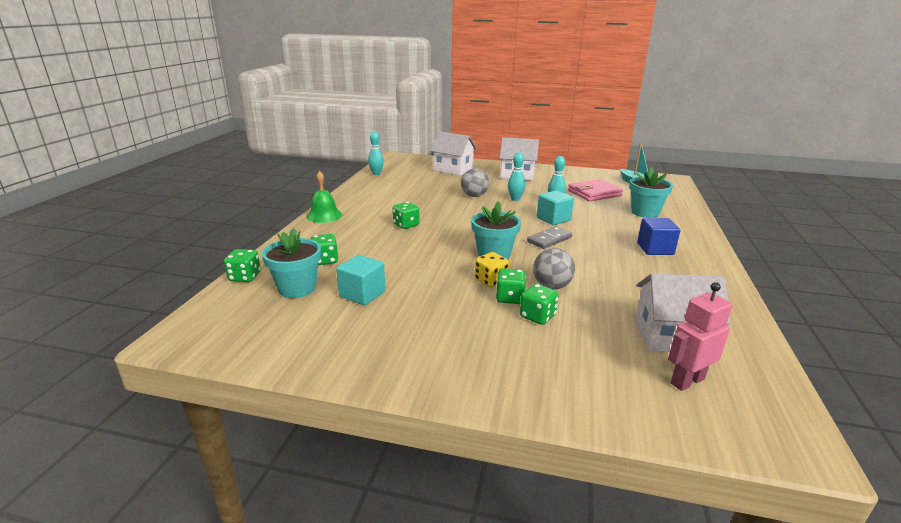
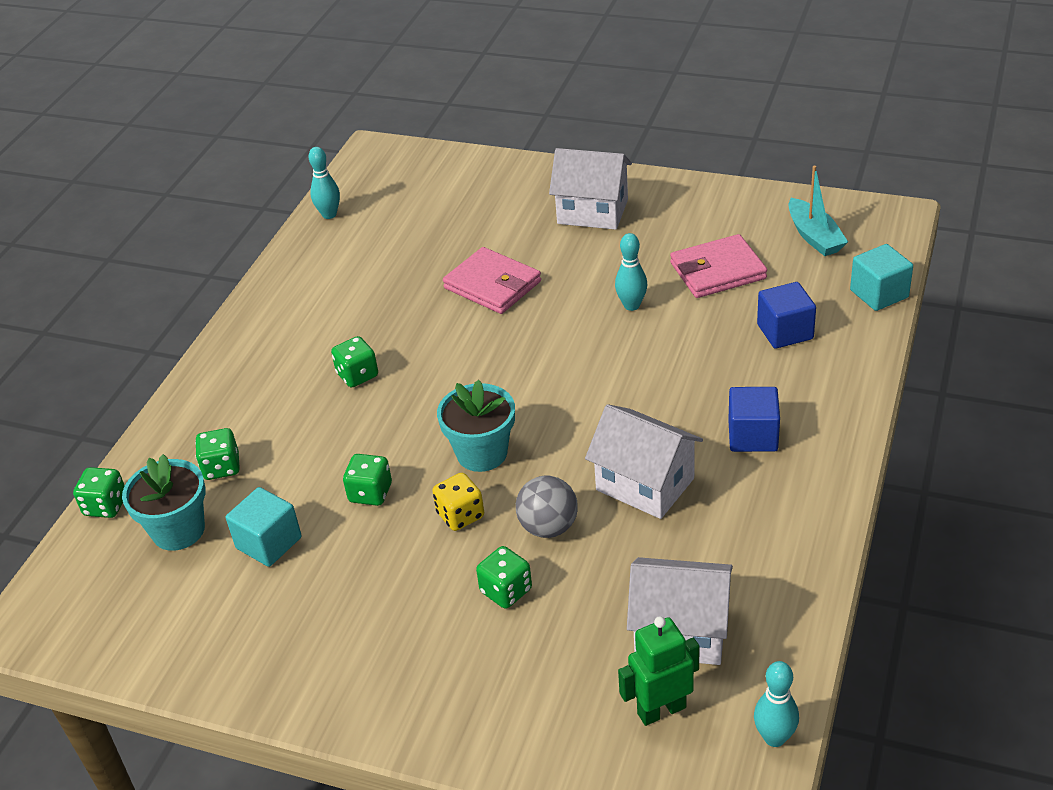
camera: 10 degrees right, 15 degrees up
green bell [306,171,342,223] -> none
white house [430,131,477,176] -> white house moved to [585,404,703,519]
grey ball [461,168,489,197] -> pink wallet [443,247,541,314]
green dice [496,268,526,304] -> green dice moved to [343,454,392,506]
turquoise bowling pin [508,152,525,201] -> turquoise bowling pin moved to [754,661,799,747]
grey domino [527,226,572,249] -> none
turquoise cube [537,190,574,225] -> turquoise cube moved to [850,244,913,311]
turquoise flower pot [629,167,673,218] -> blue cube [757,282,816,349]
pink robot [668,282,732,391] -> green robot [618,616,699,726]

